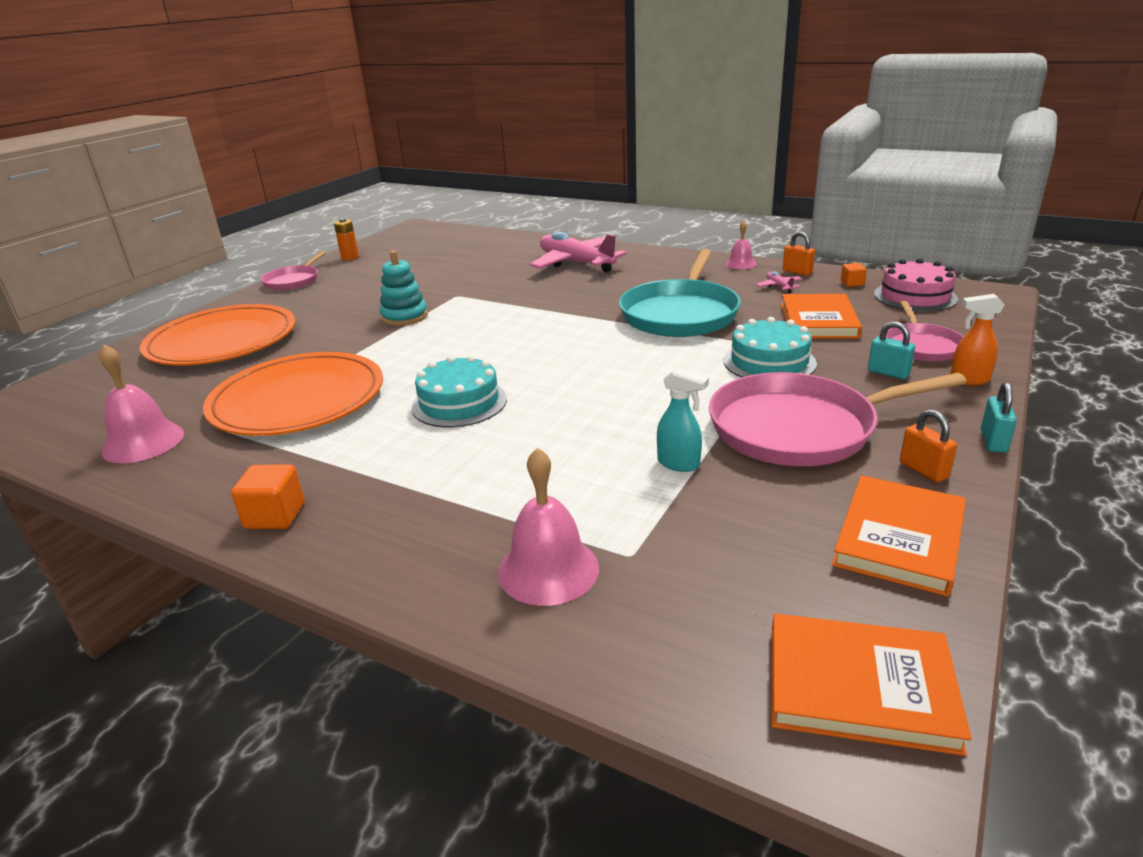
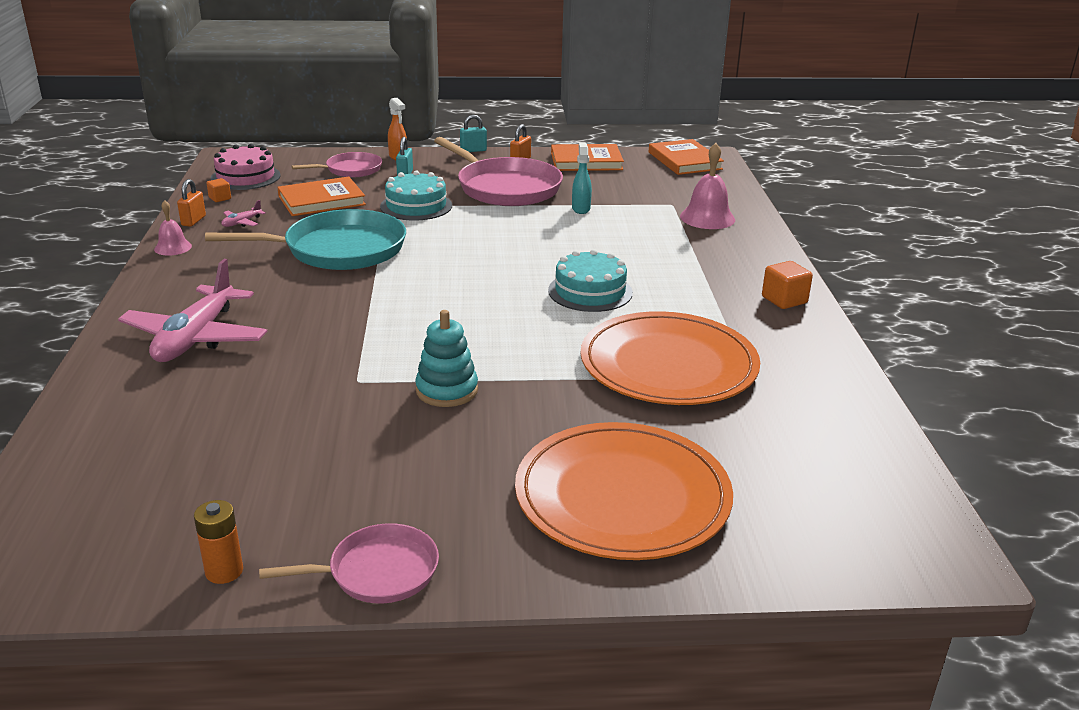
camera: 125 degrees left, 0 degrees up
pink bell [99,344,184,463] -> none

